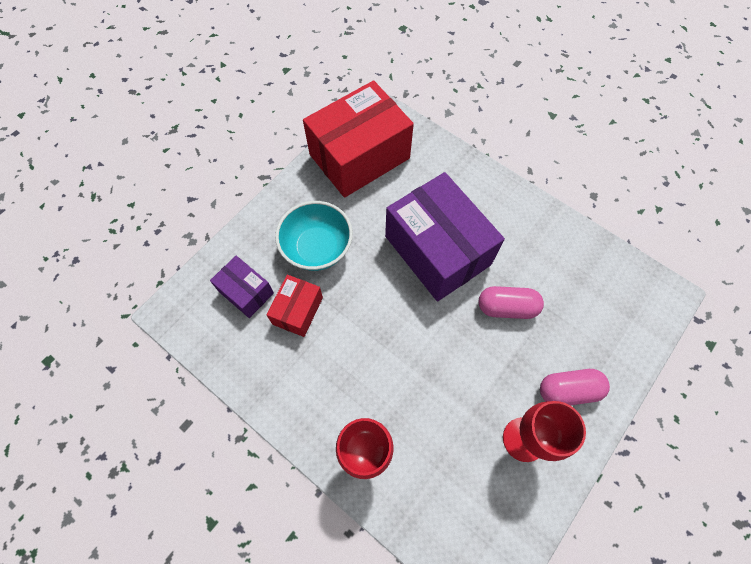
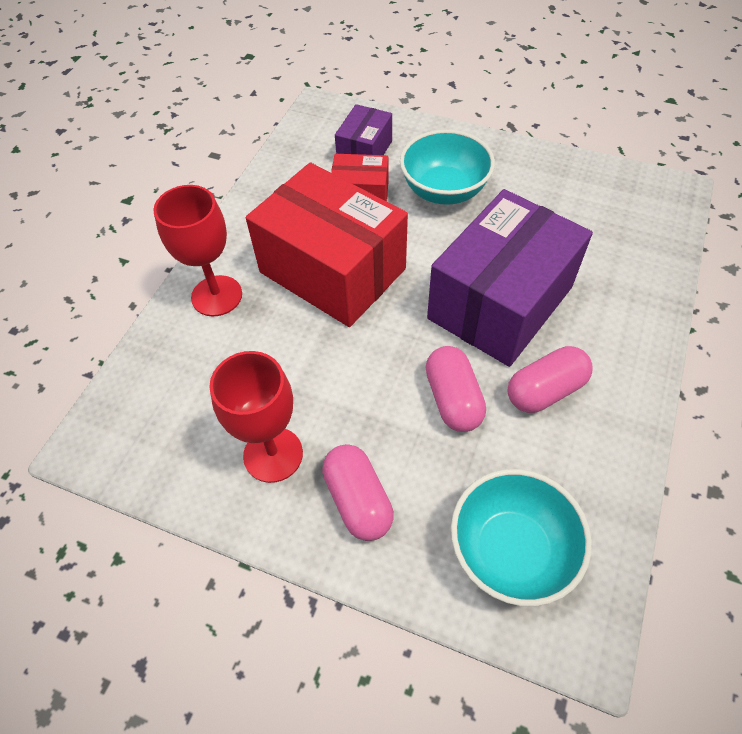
camera: 75 degrees right, 10 degrees down
red box [303,80,414,198] -> red box moved to [246,162,408,327]
none -> turquoise bowl [451,469,592,606]
none -> pink capsule [507,346,593,413]

